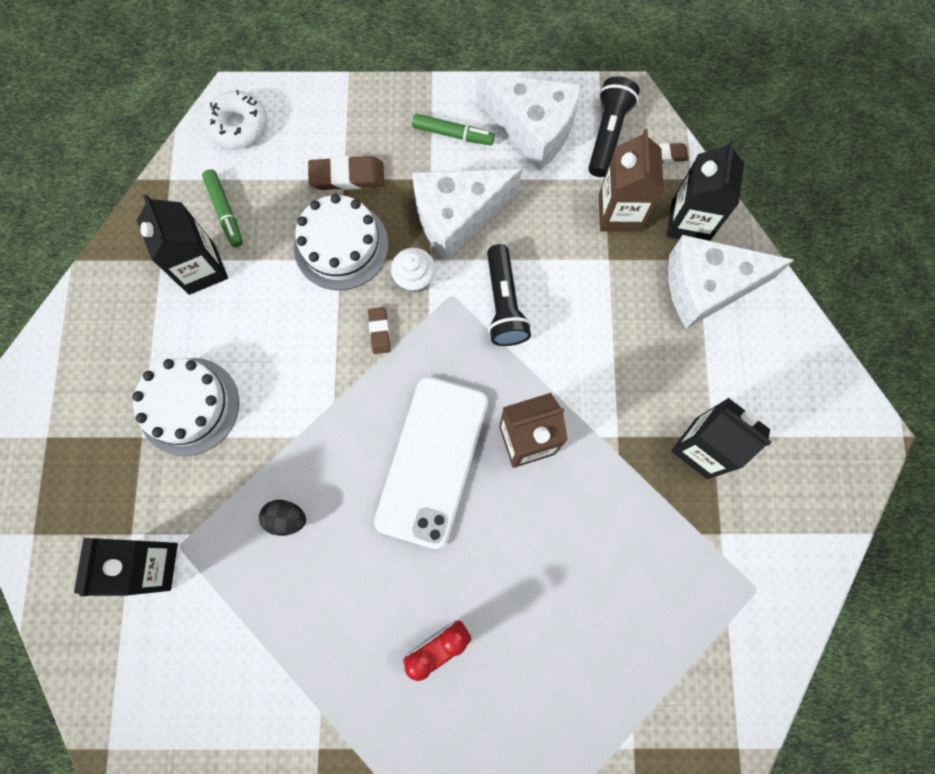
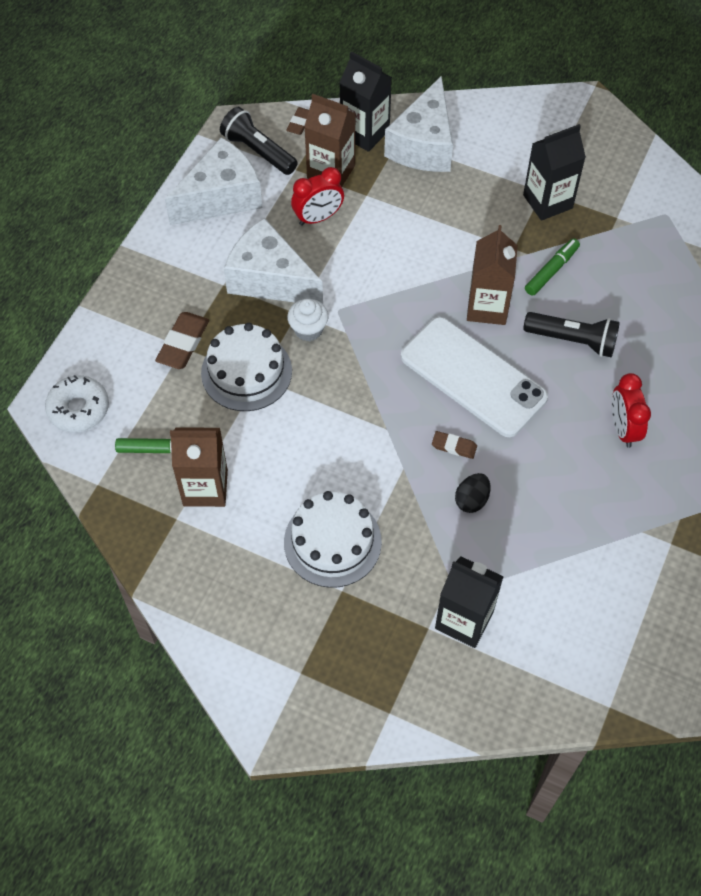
camera: 65 degrees left, 15 degrees down
black carton [137,195,228,295] -> brown carton [170,427,228,507]
brown eraser [368,307,391,354] -> brown eraser moved to [432,431,477,459]
green marker [412,114,495,145] -> green marker moved to [525,238,580,296]
white cheese [412,169,522,261] -> white cheese turned 120 degrees clockwise [224,218,323,304]
black flashlight [487,244,531,346] -> black flashlight moved to [523,312,620,357]
none -> red clock [291,167,344,226]

